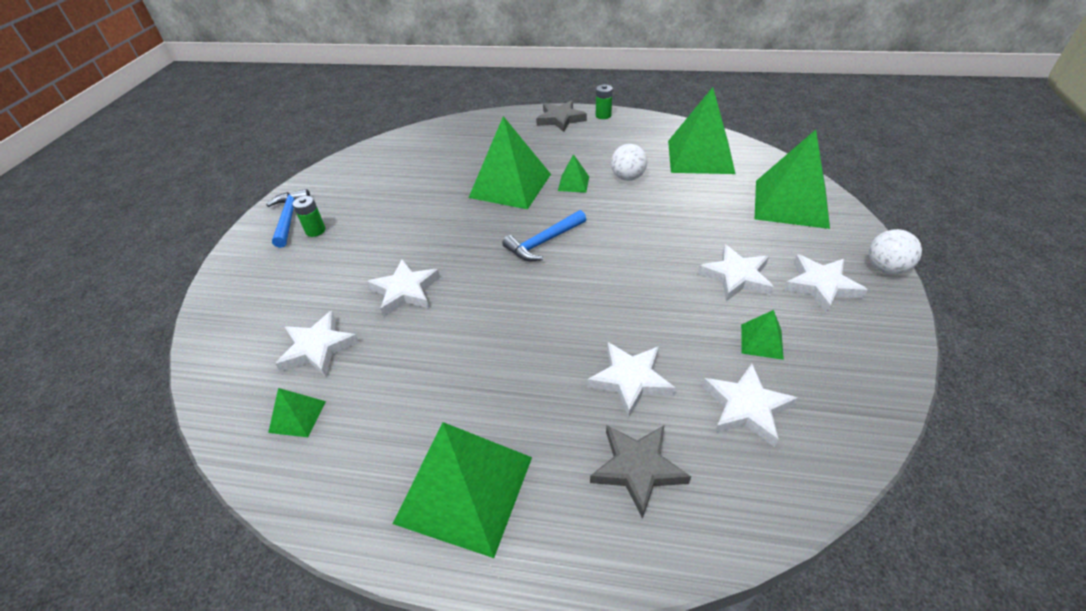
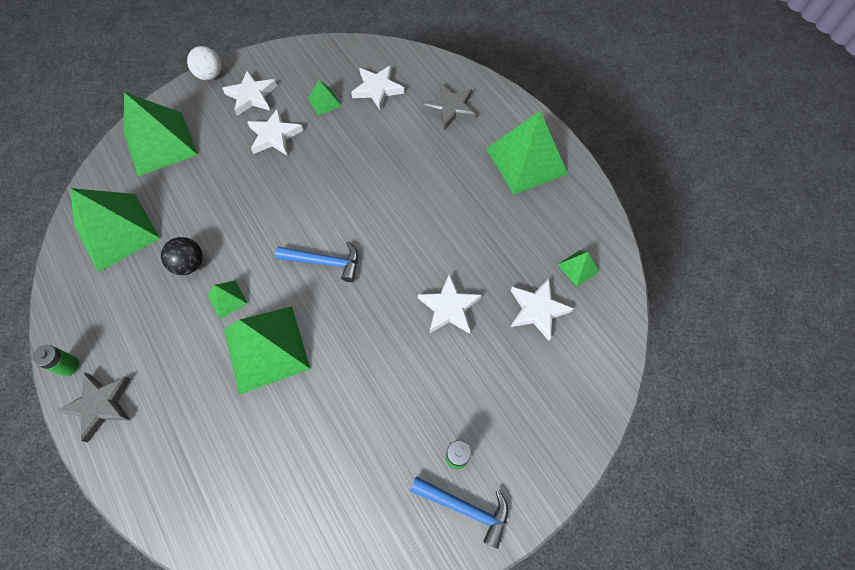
camera: 135 degrees left, 20 degrees up
blue hammer [266,189,310,248] -> blue hammer turned 105 degrees counterclockwise [410,476,508,549]
white star [587,342,676,418] -> none
white ball [611,144,647,181] -> black ball [161,237,203,275]

